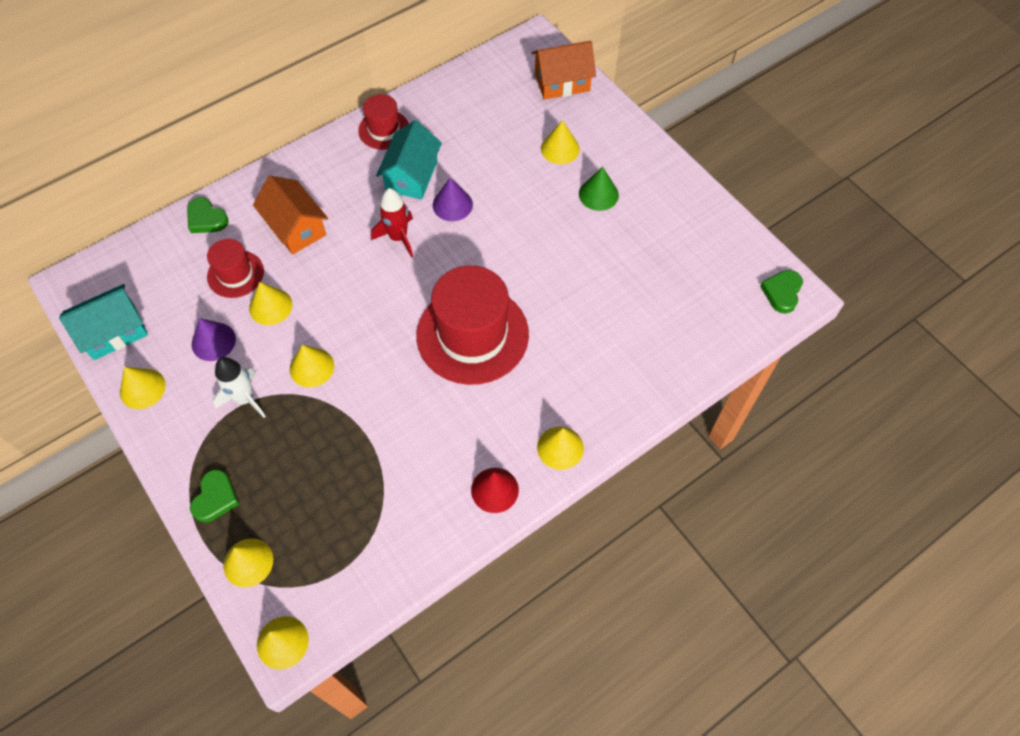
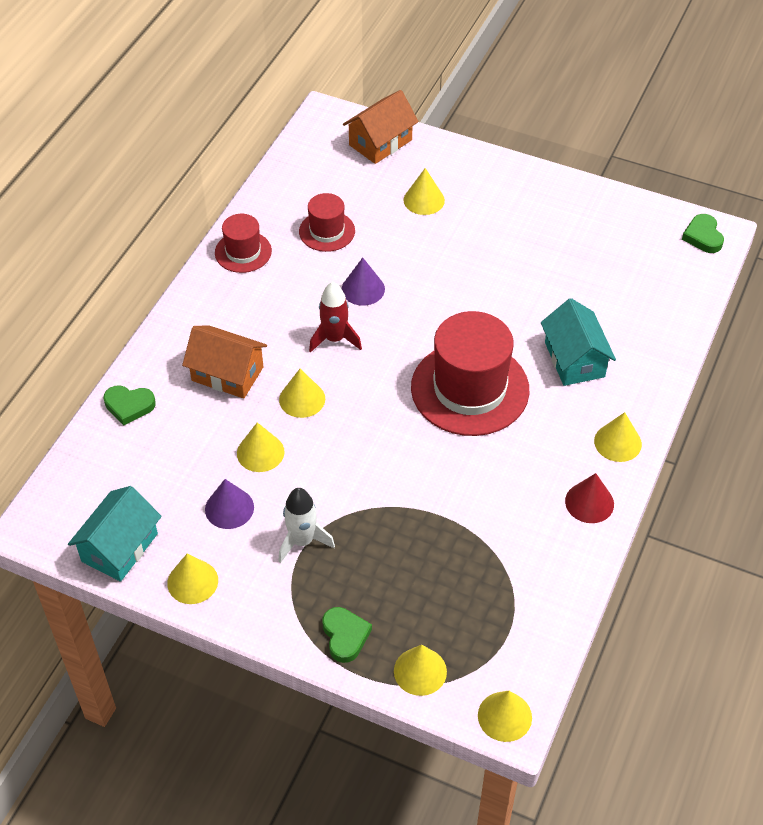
camera: 30 degrees left, 10 degrees down
red hat [207,239,264,298] -> red hat moved to [299,193,355,252]
yellow cone [290,345,334,388] -> yellow cone moved to [279,369,325,418]
turquoise house [376,120,442,199] -> turquoise house moved to [541,298,616,386]
green cone [579,167,619,211] -> none

